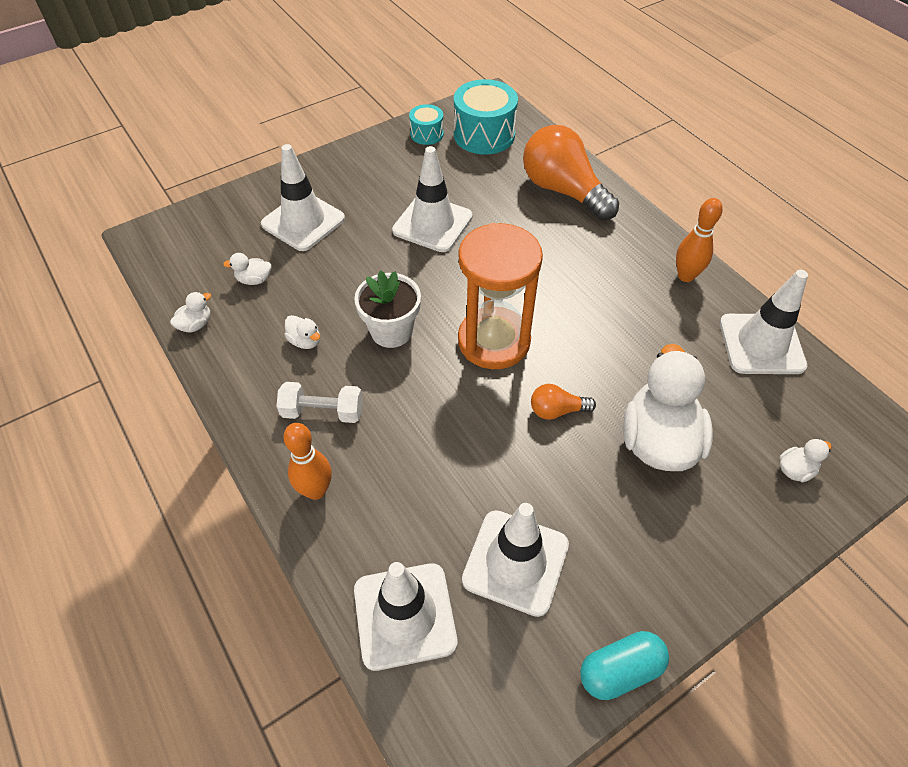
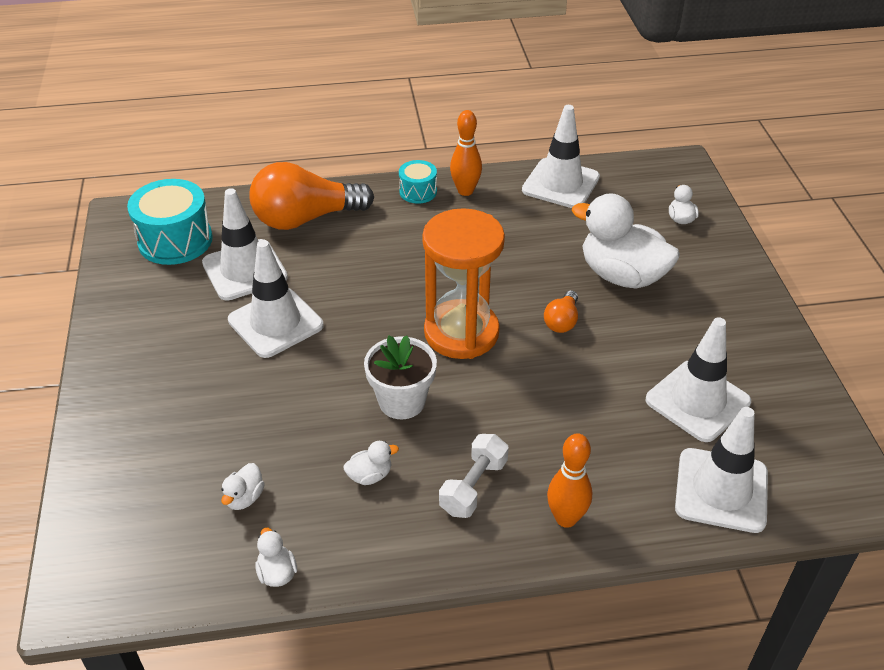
camera: 65 degrees left, 10 degrees down
white traffic cone [261,144,345,251] -> white traffic cone moved to [202,188,288,301]
turquoise drum [409,104,444,145] -> turquoise drum moved to [399,160,437,204]
turquoise capsule [580,631,669,700] -> none

